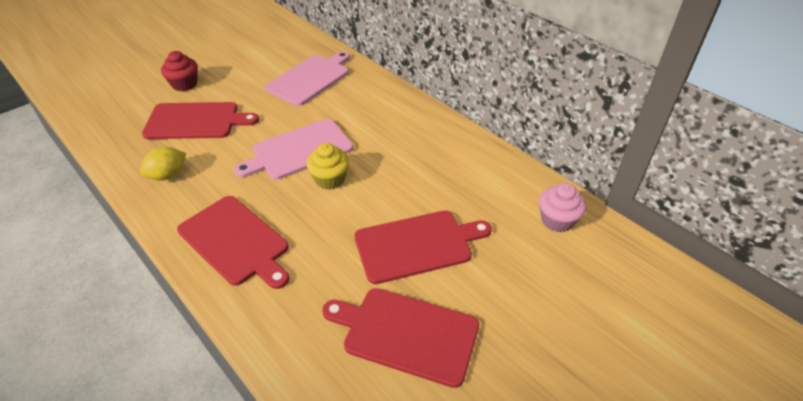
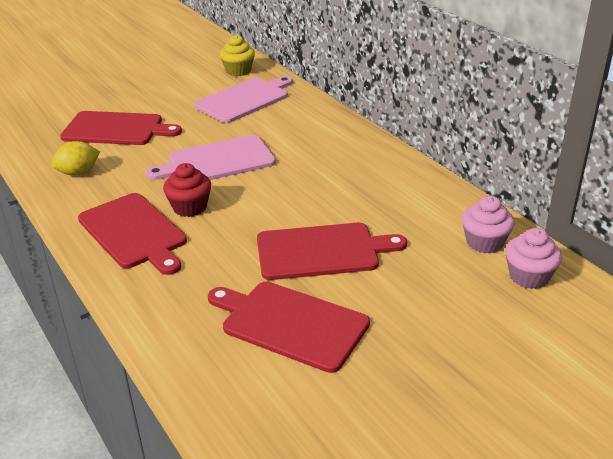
camera: 10 degrees right, 10 degrees down
red cupcake [161,51,198,91] -> red cupcake moved to [163,163,211,217]
yellow cupcake [306,143,350,190] -> yellow cupcake moved to [220,35,255,76]
none -> pink cupcake [505,228,562,289]

